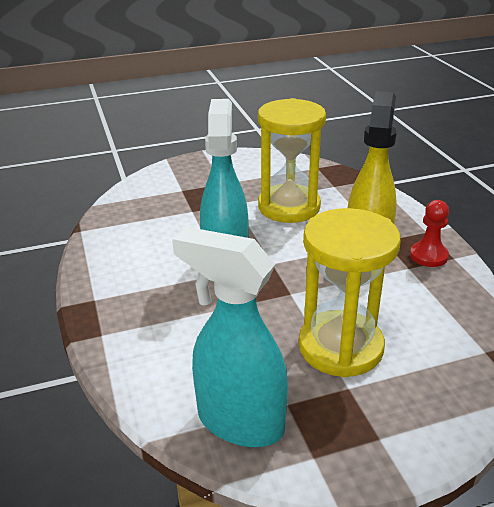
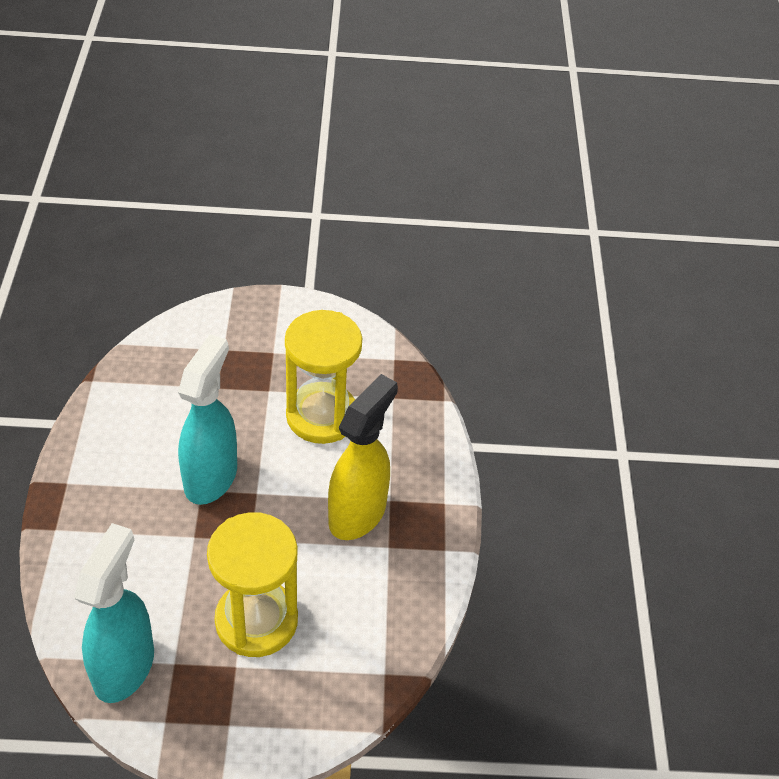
camera: 15 degrees right, 15 degrees up
turquoise spray bottle [172,227,288,447] -> turquoise spray bottle turned 60 degrees clockwise [74,523,154,703]
red pawn [410,200,449,267] -> none

